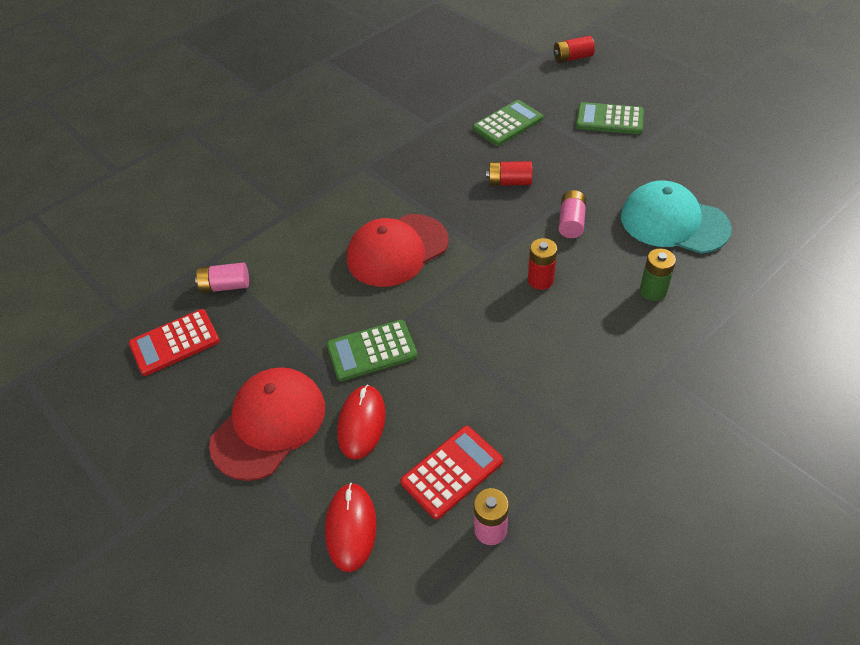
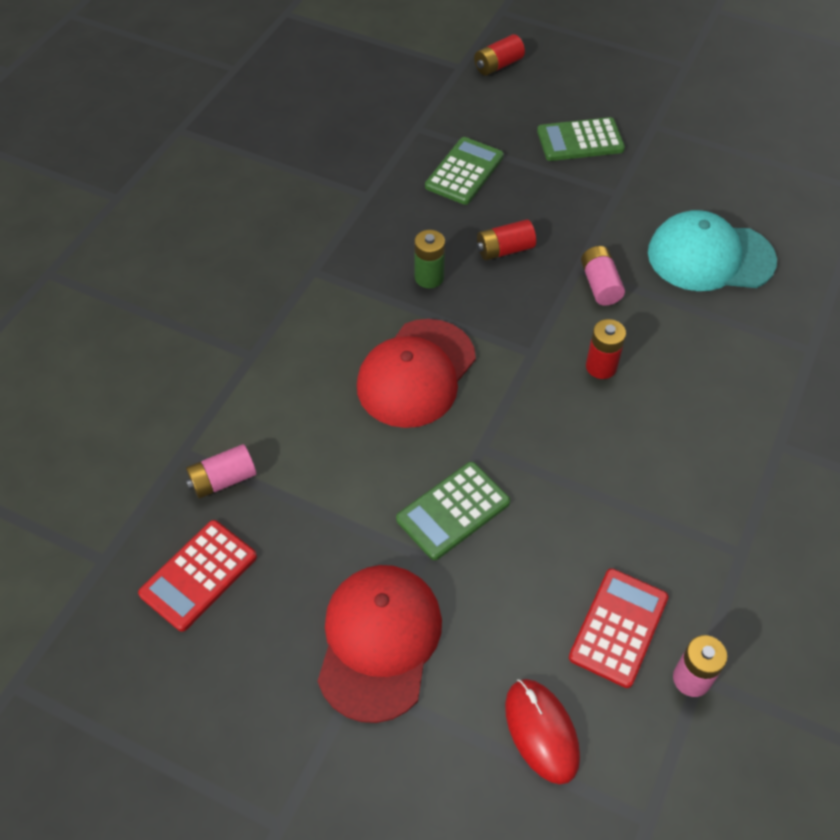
camera: 25 degrees left, 5 degrees up
red mouse [337,385,386,460] -> none
green battery [640,249,676,301] -> green battery moved to [414,230,445,288]

